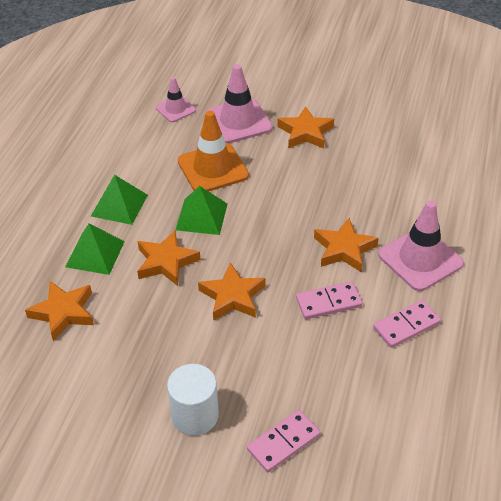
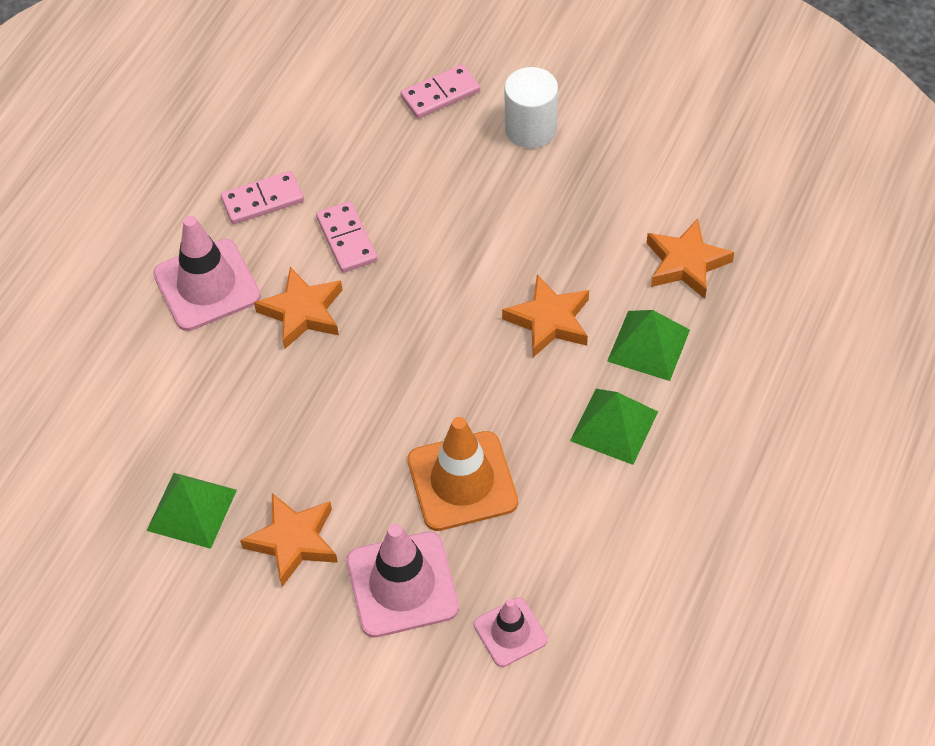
camera: 170 degrees left, 10 degrees up
green pyramid [175,186,228,235] -> green pyramid moved to [147,473,237,549]
orange star [198,262,266,321] -> none
pink domino [296,281,362,319] -> pink domino turned 75 degrees clockwise [316,201,378,273]

